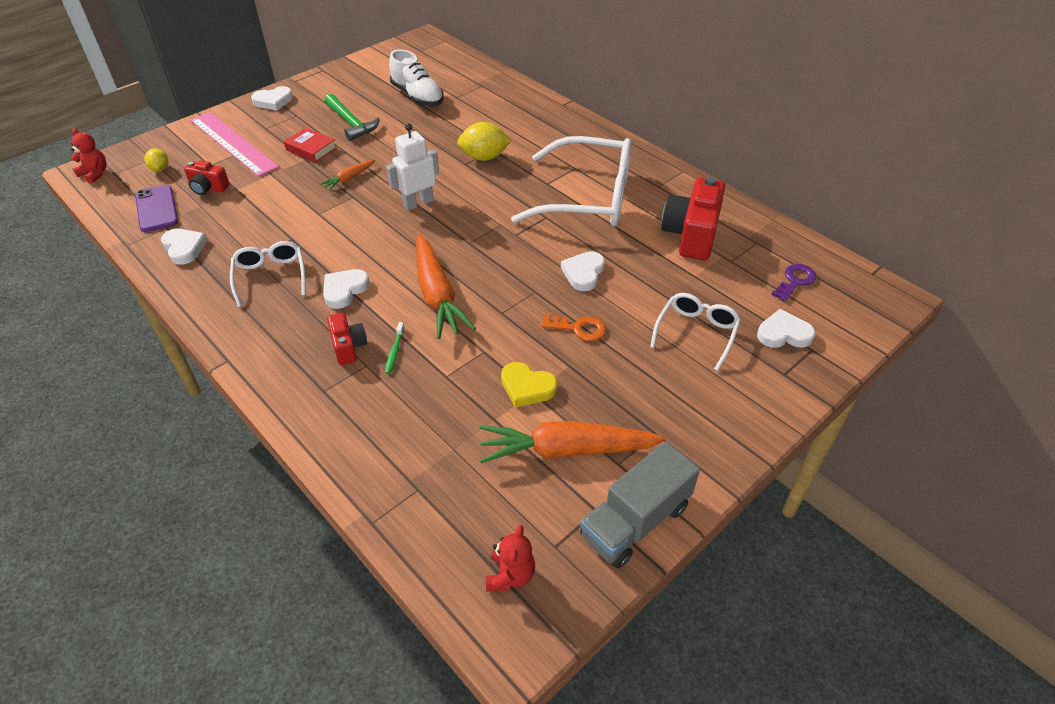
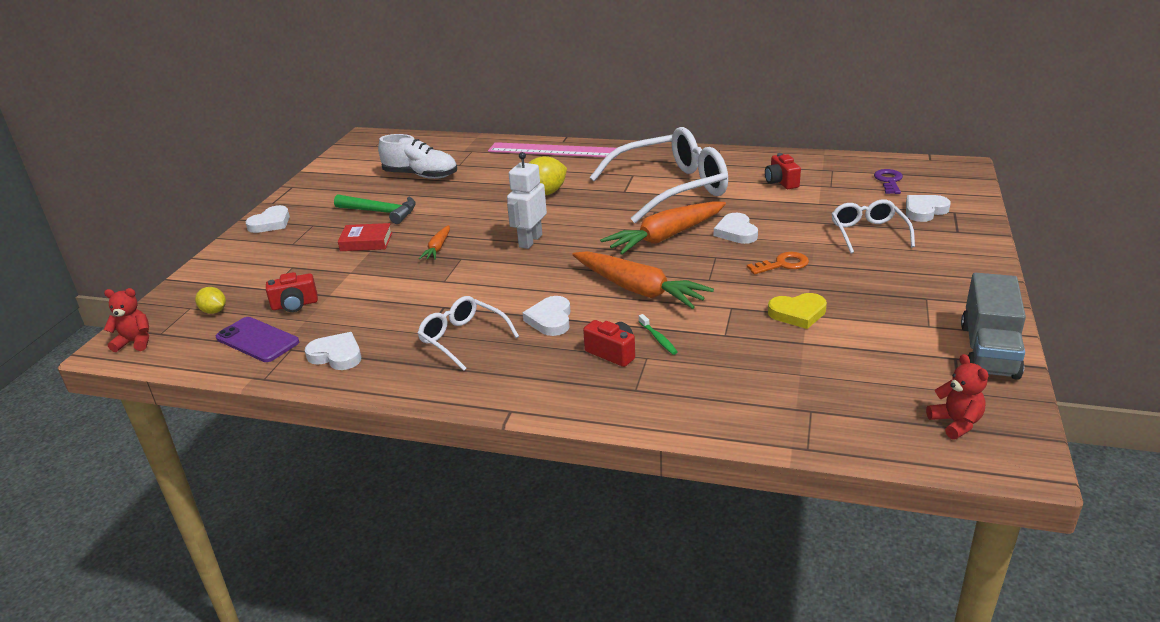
camera: 30 degrees left, 15 degrees down
pink ruler [190,112,279,177] -> pink ruler moved to [488,142,617,158]
orange carrot [480,421,666,463] -> orange carrot moved to [600,201,726,255]
red camera [661,176,725,260] -> red camera [765,153,801,189], size x0.53

